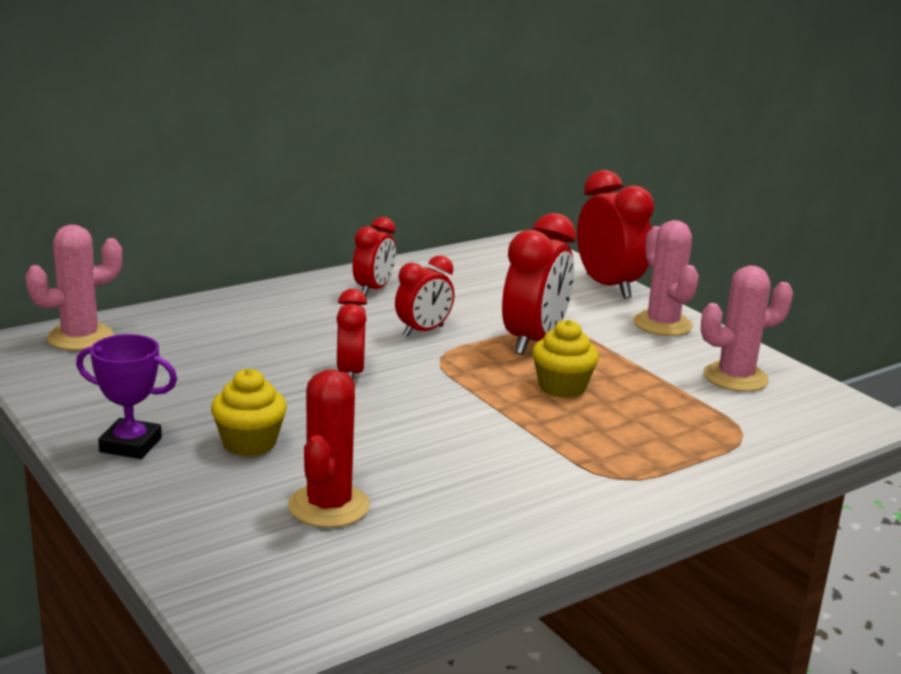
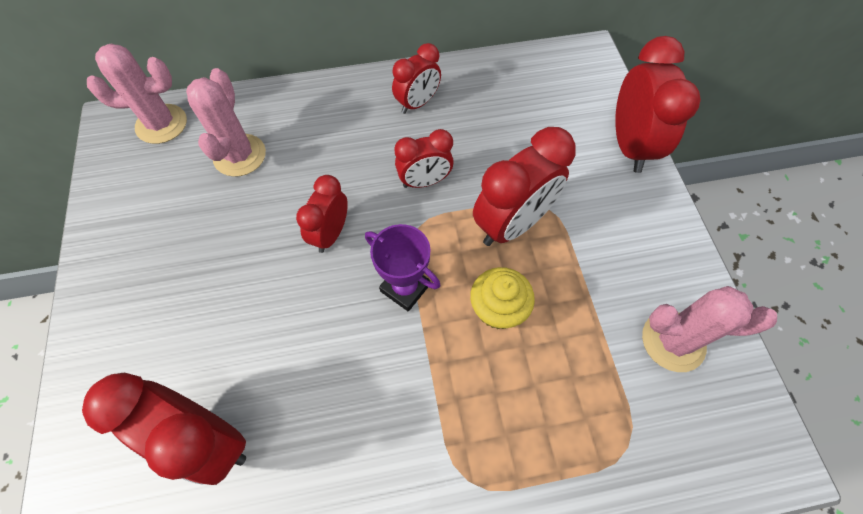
camera: 25 degrees right, 40 degrees up
purple trophy [76,334,177,459] -> purple trophy moved to [365,224,440,312]
yellow cupcake [211,368,287,456] -> none
red cactus [288,369,370,528] -> red clock [82,372,246,485]
pink cactus [633,220,699,336] -> pink cactus moved to [186,68,266,177]

